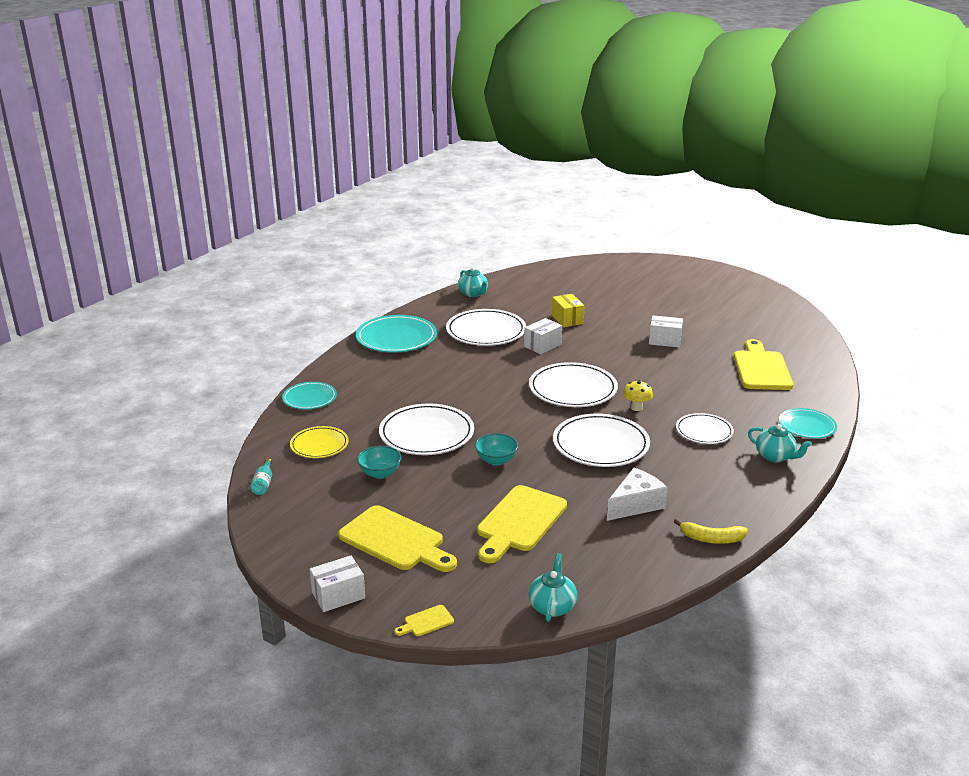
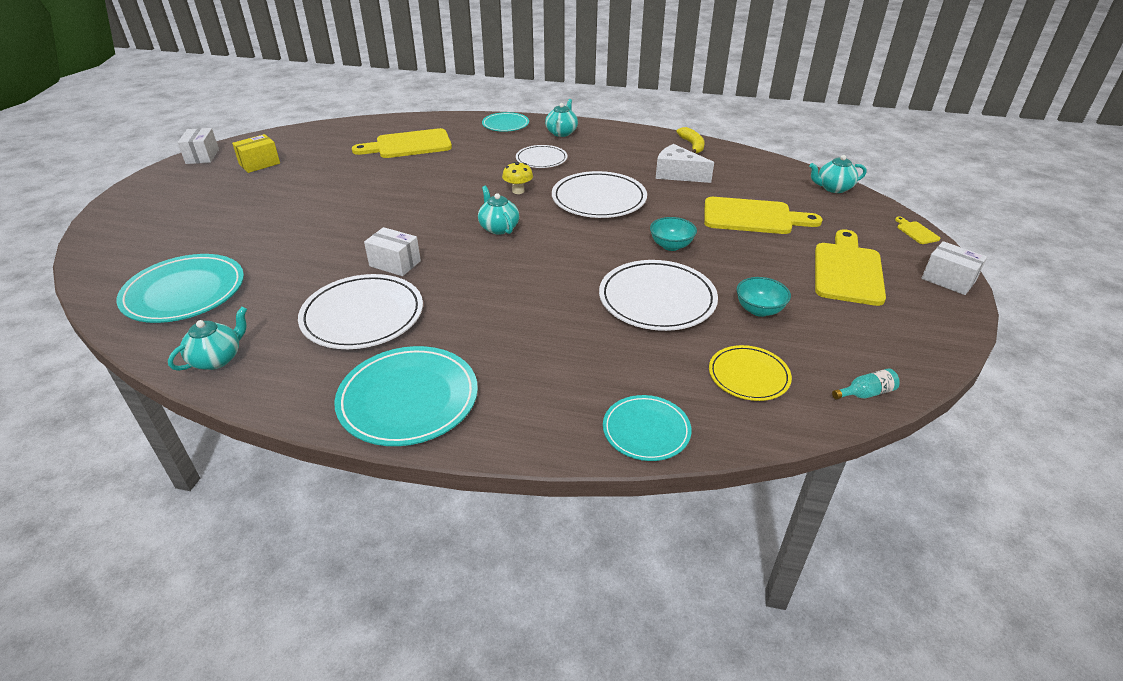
camera: 110 degrees left, 10 degrees up
yellow cutting board [395,605,454,636] -> yellow cutting board turned 150 degrees counterclockwise [895,217,941,244]
white plate [529,362,618,407] -> turquoise teapot [478,186,519,235]
yellow box [552,294,584,327] -> yellow box moved to [232,134,280,173]
white box [649,315,683,347] -> white box moved to [178,128,219,164]
none -> turquoise plate [116,254,244,323]

